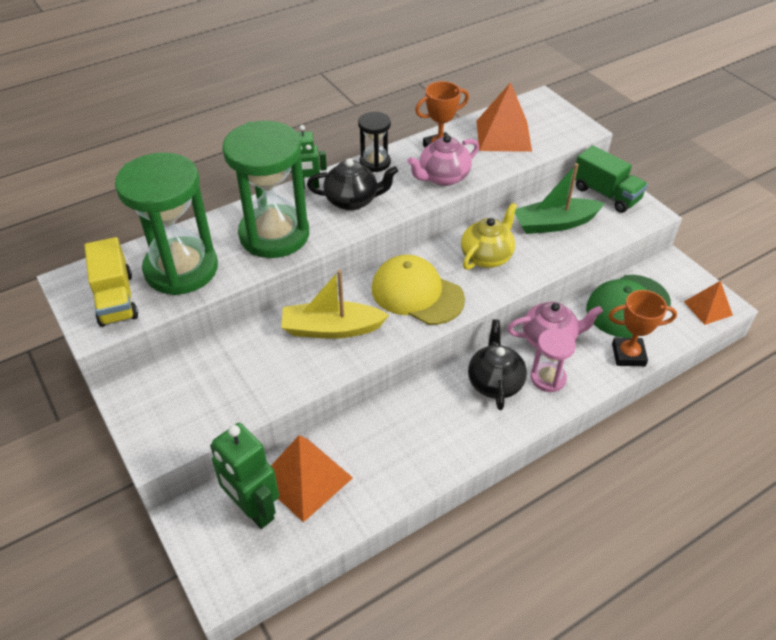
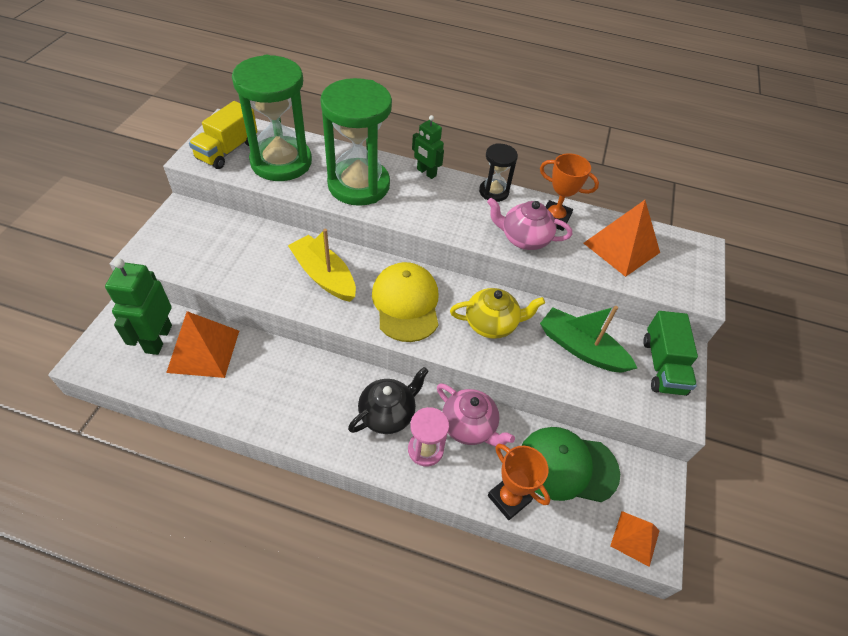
camera: 45 degrees right, 5 degrees up
black teapot [307,158,398,211] -> none

